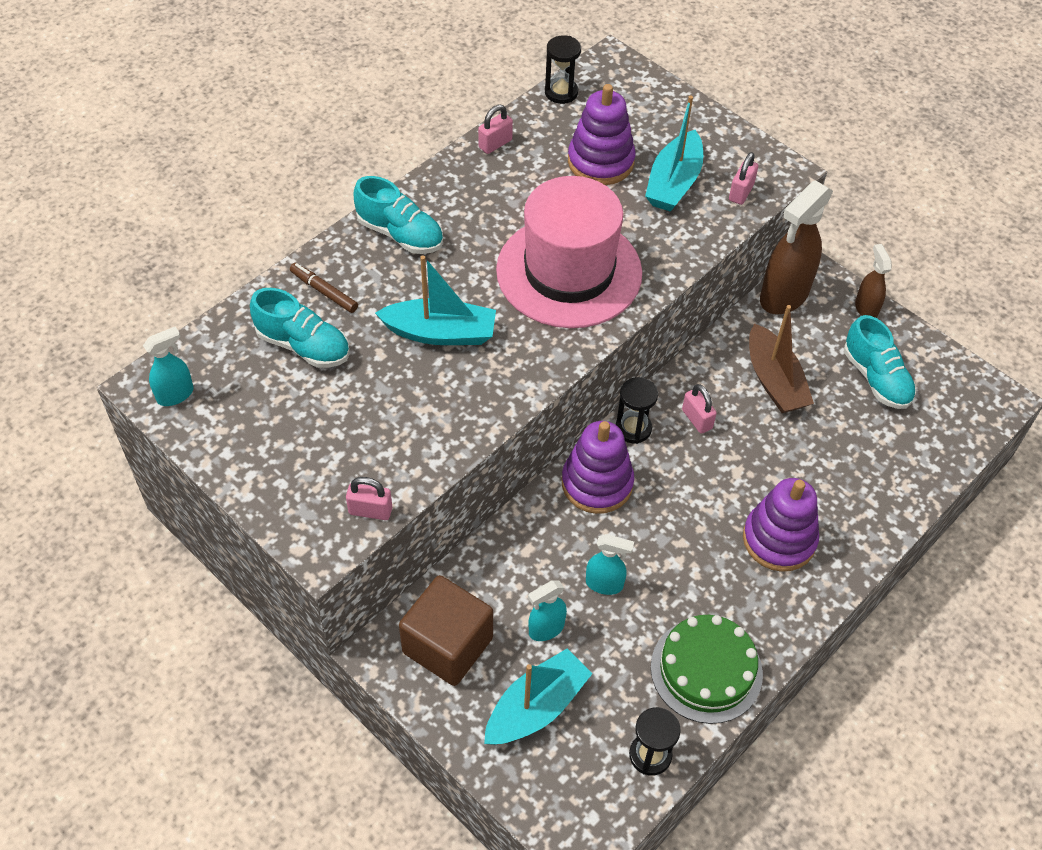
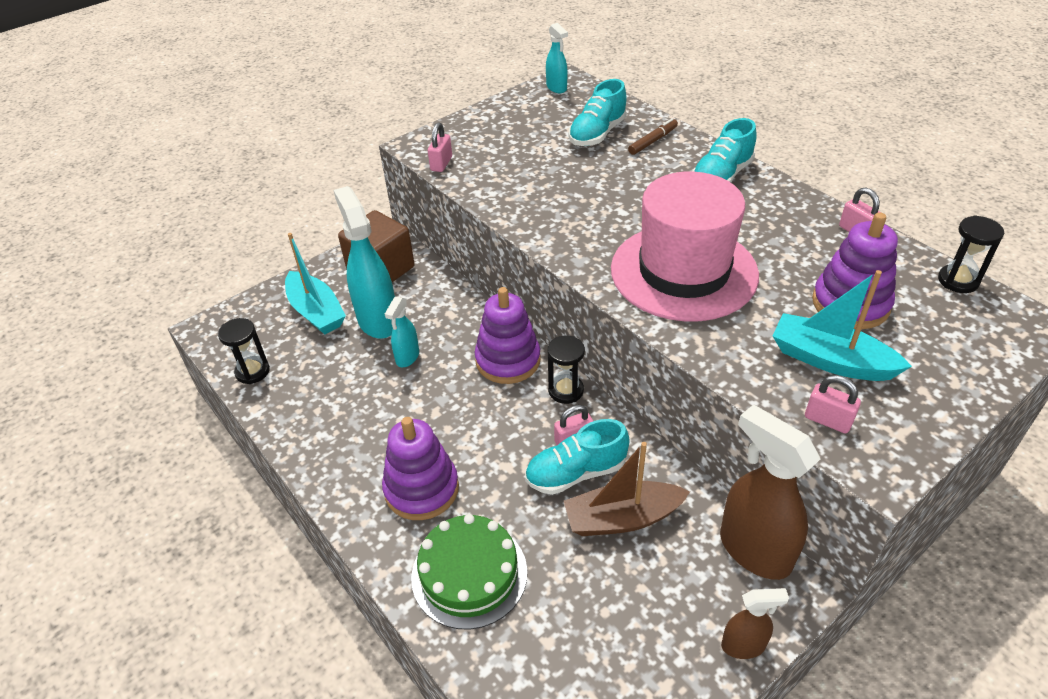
camera: 100 degrees right, 10 degrees down
turquoise boat [375,255,496,345] -> none
turquoise spray bottle [528,580,567,641] -> turquoise spray bottle [334,186,395,339], size x1.94
green cake [651,615,763,724] -> green cake moved to [411,514,527,629]
turquoise shoe [844,315,916,409] -> turquoise shoe moved to [525,419,630,495]

